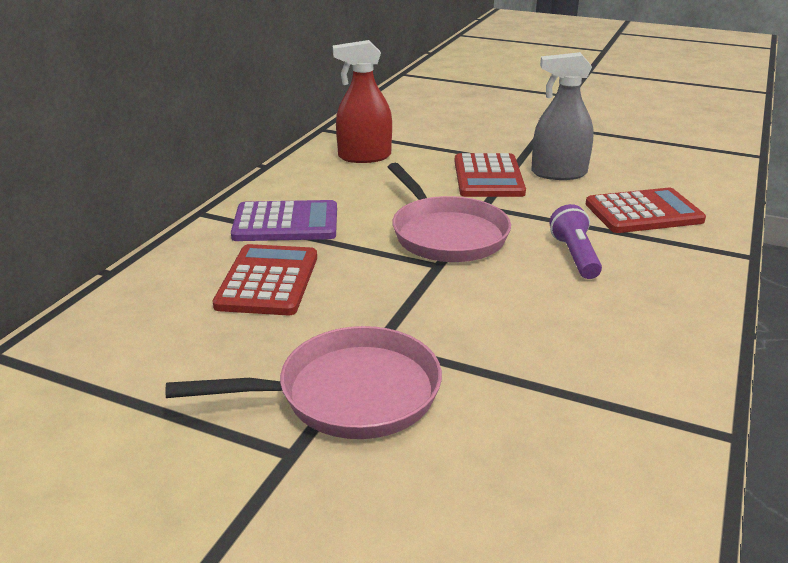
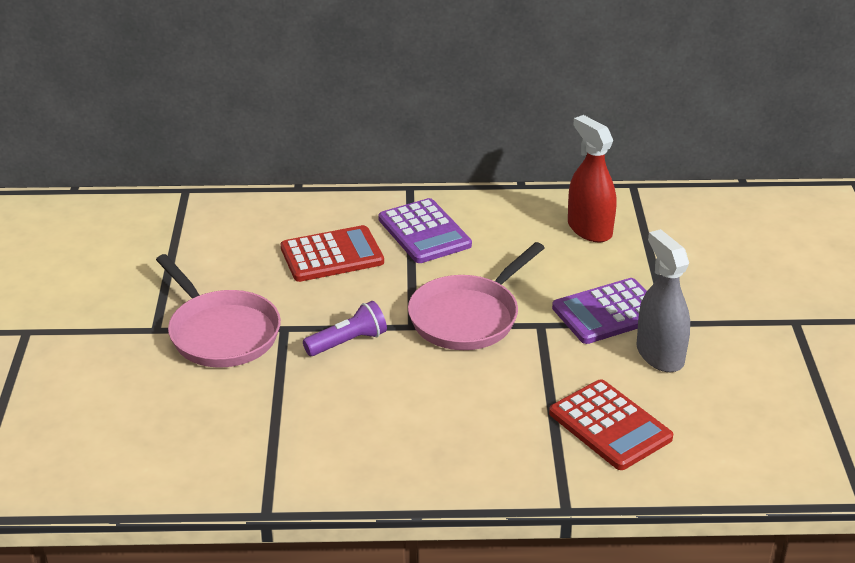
camera: 65 degrees right, 5 degrees up
red calculator [455,153,526,197] -> purple calculator [552,278,647,344]
purple flashlight [549,204,602,279] -> purple flashlight moved to [303,301,387,356]

